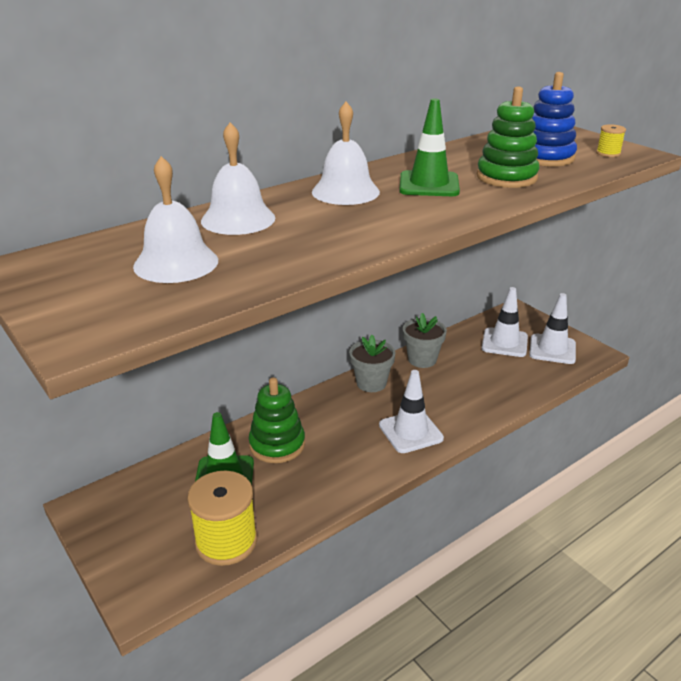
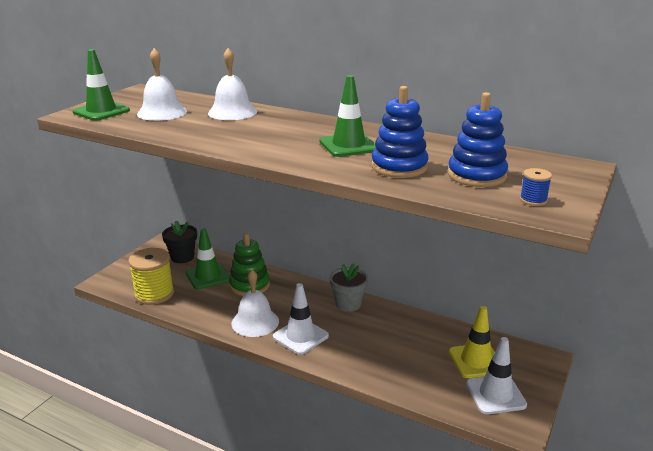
camera: 65 degrees right, 5 degrees down
white bell [312,102,380,205] -> white bell moved to [231,270,279,337]
grey flower pot [403,313,447,368] -> none
green stacking toy [477,86,540,188] -> blue stacking toy [371,86,428,178]
white traffic cone [482,287,528,357] -> yellow traffic cone [449,306,495,378]
yellow spool [596,124,626,157] -> blue spool [520,168,552,206]
none -> green traffic cone [73,49,130,121]
none -> black flower pot [162,220,197,263]

